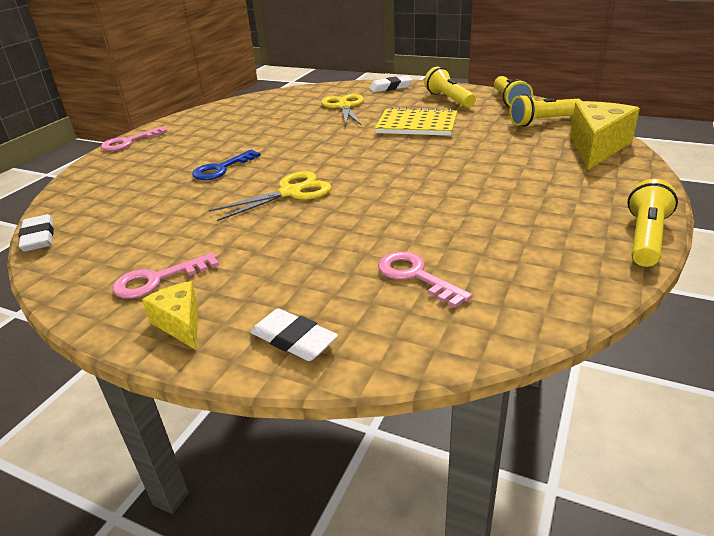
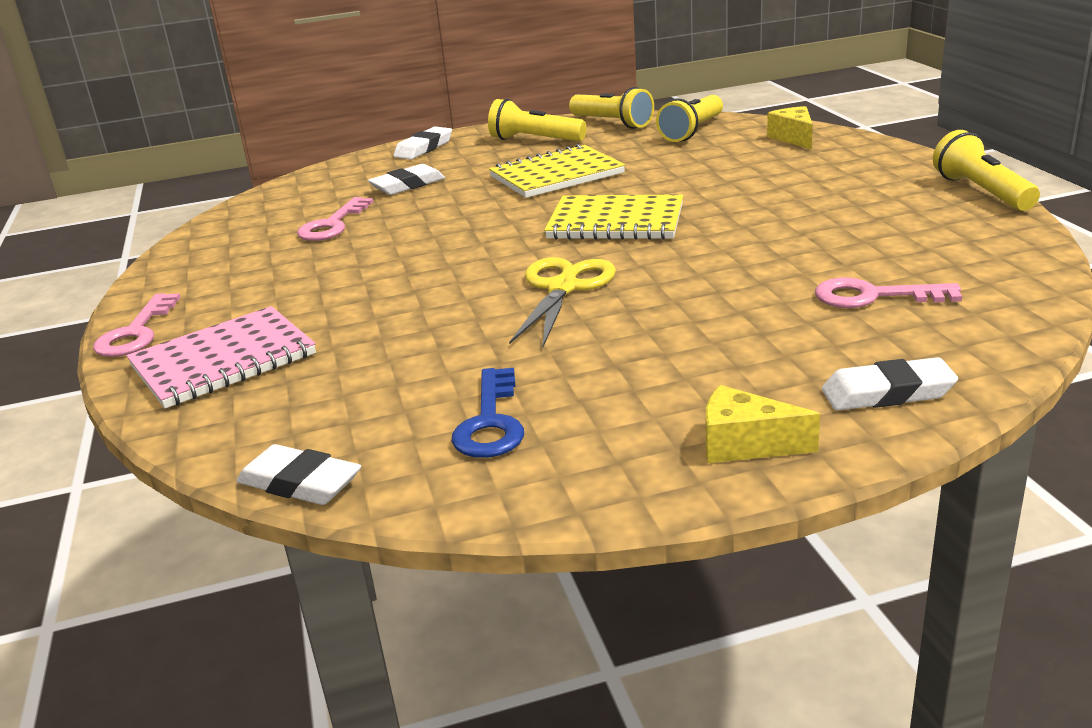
camera: 40 degrees left, 5 degrees down
pink key [113,252,219,299] -> pink key moved to [297,197,373,241]
blue key [192,150,261,180] -> blue key moved to [452,368,524,458]
yellow scissors [321,94,364,126] -> white eraser [368,164,445,195]
yellow cheese [570,101,640,170] -> yellow cheese [767,106,813,149], size x0.55
none -> pink notebook [126,306,316,408]
none -> yellow notebook [544,194,683,240]

